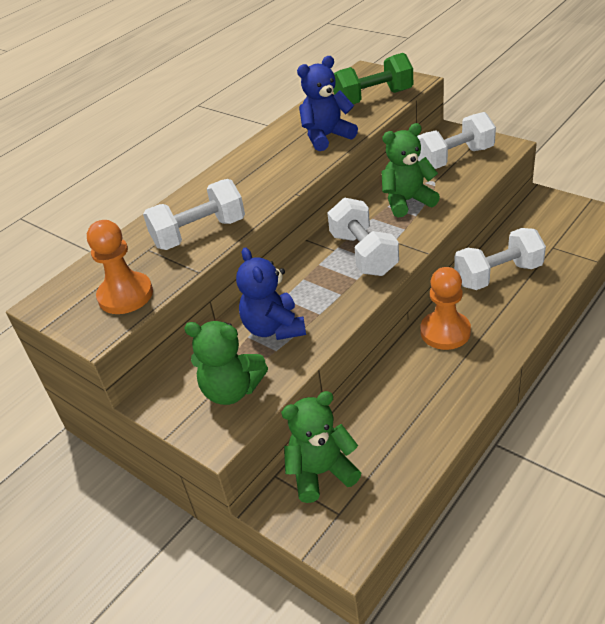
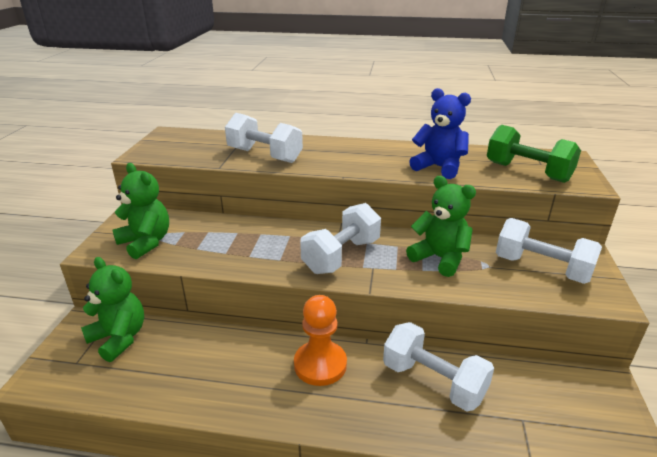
camera: 55 degrees right, 10 degrees down
orange pawn [87,220,153,314] -> none
green teddy bear [184,321,268,405] -> green teddy bear turned 150 degrees clockwise [112,163,169,259]
blue teddy bear [236,247,306,340] -> none

